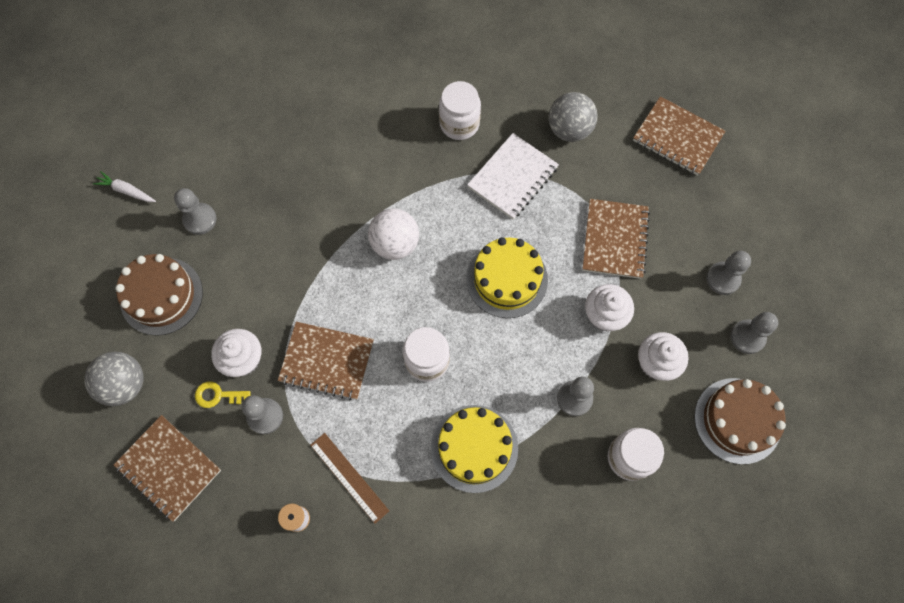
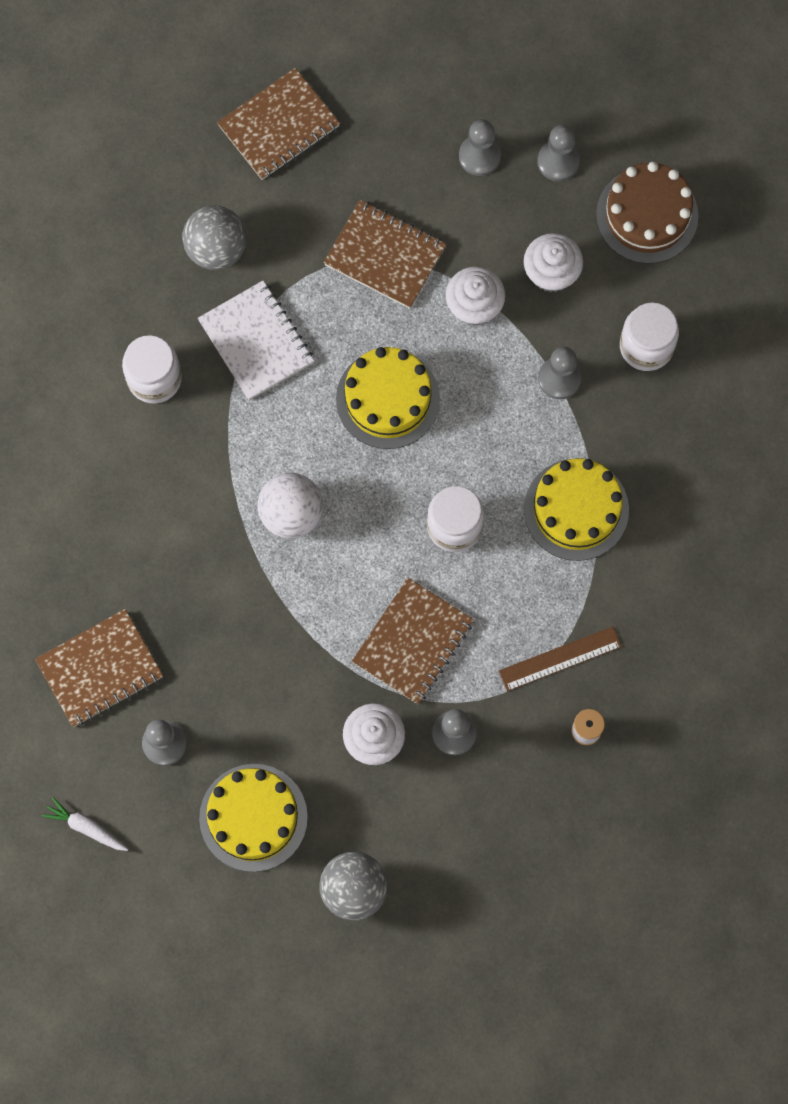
camera: 70 degrees left, 5 degrees up
white carrot [93,171,156,202] -> white carrot turned 75 degrees clockwise [42,797,129,851]
brown notebook [114,415,221,522] -> brown notebook moved to [35,609,163,727]
brown cake [115,254,203,336] -> yellow cake [199,764,308,872]
yellow key [195,381,251,408] -> none

